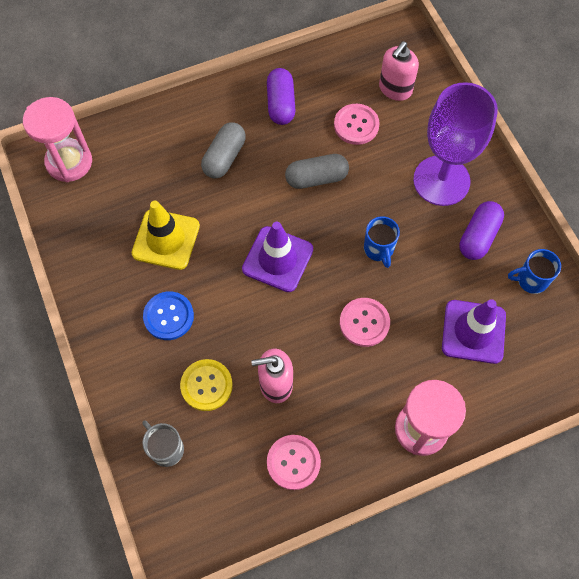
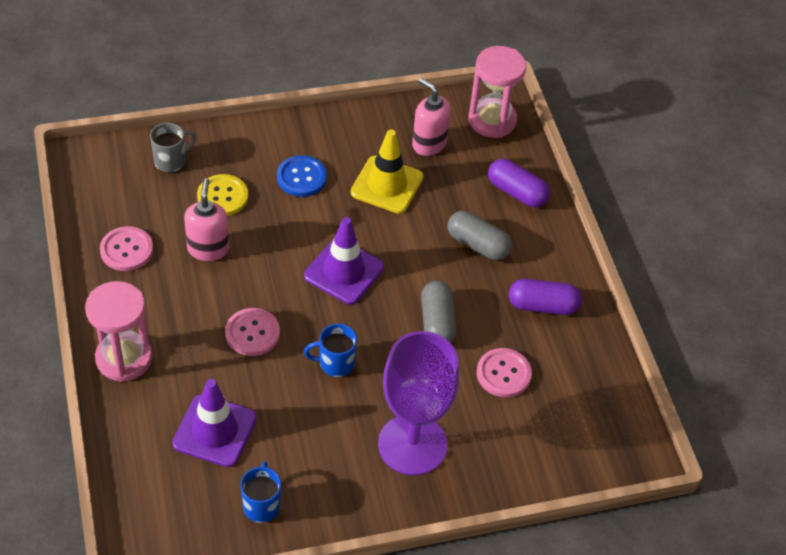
camera: 95 degrees right, 15 degrees down
pink soap dispenser [379,41,419,101] -> pink soap dispenser moved to [412,78,451,156]
purple capsule [459,201,504,260] -> purple capsule moved to [488,159,550,208]

